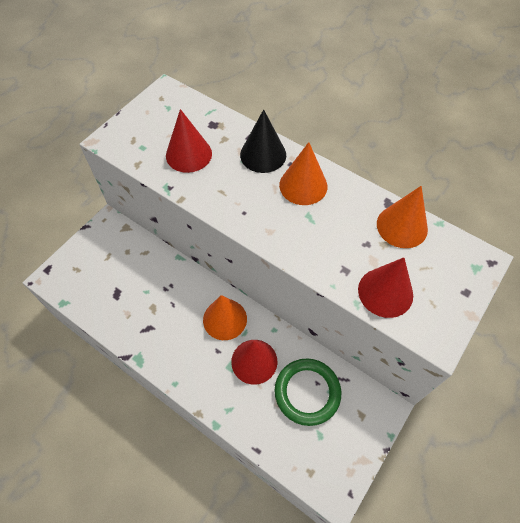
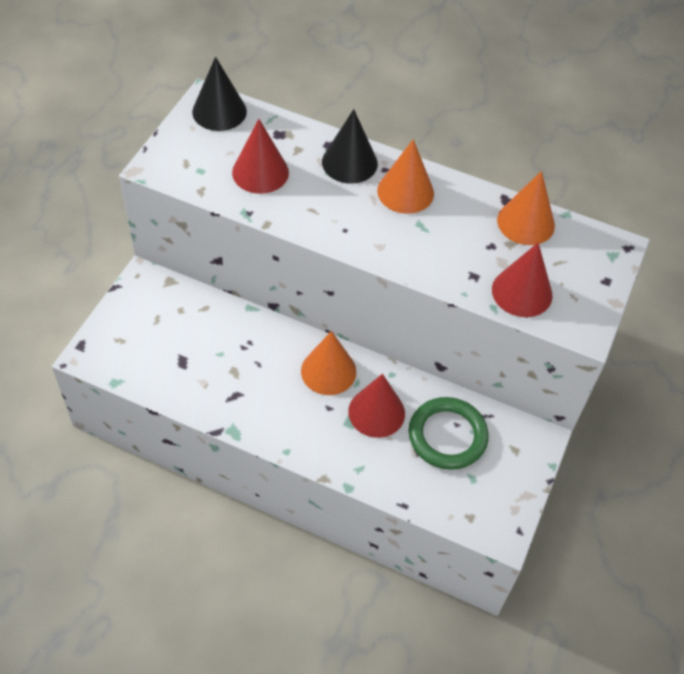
camera: 15 degrees left, 5 degrees down
none -> black cone [192,57,247,131]

